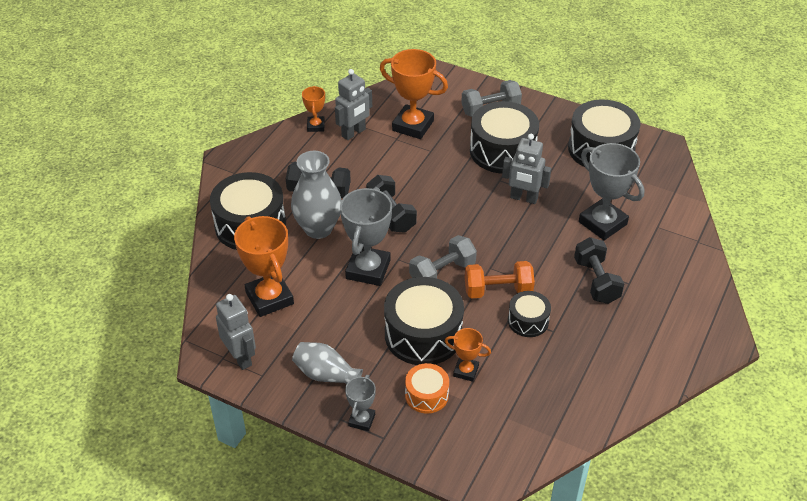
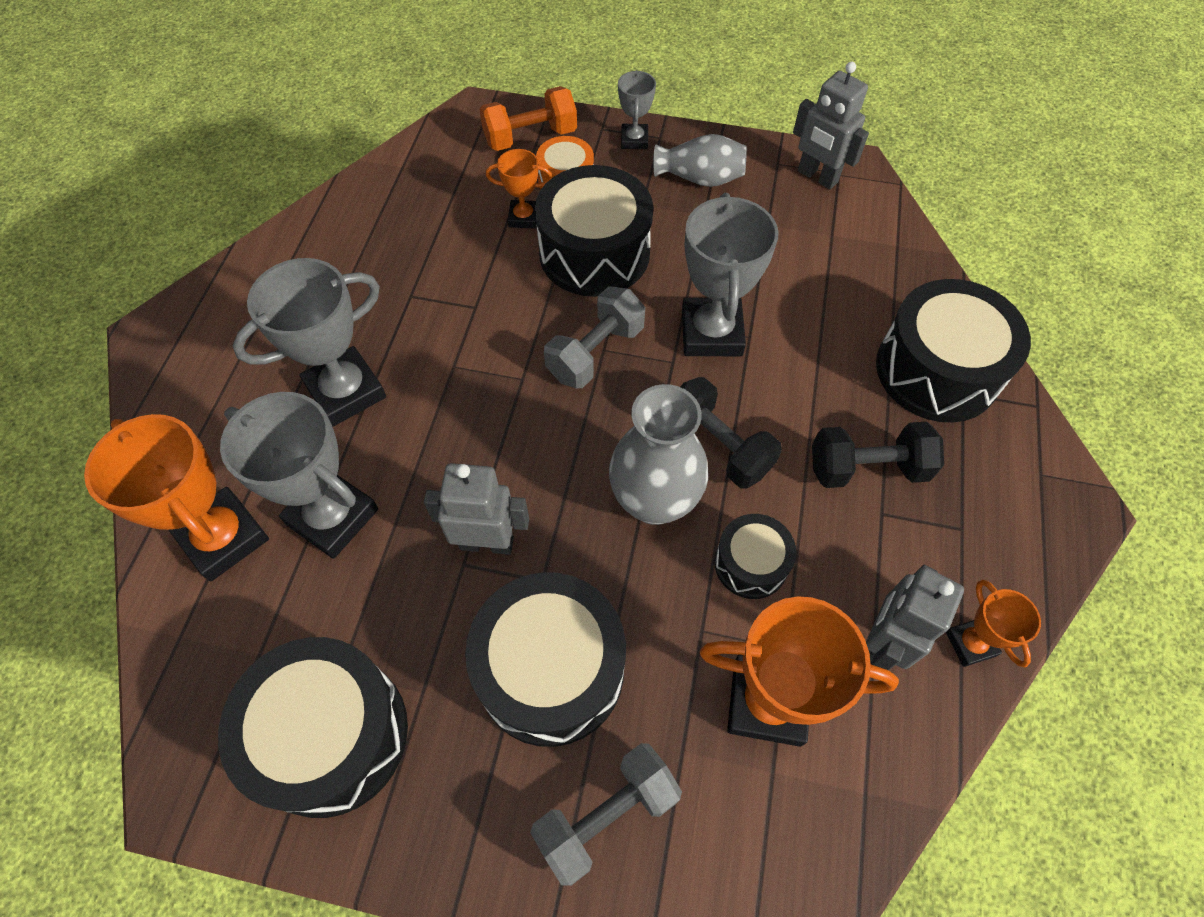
camera: 165 degrees right, 15 degrees up
orange trophy [234,216,294,317] -> orange trophy moved to [84,414,269,581]
grey vase [291,151,342,239] -> grey vase moved to [609,384,708,525]
orange dumbbell [465,261,535,299] -> orange dumbbell moved to [479,86,577,151]
black drum [508,291,551,337] -> black drum moved to [714,514,797,599]
black dumbbell [574,237,624,304] -> grey trophy [233,258,386,427]

